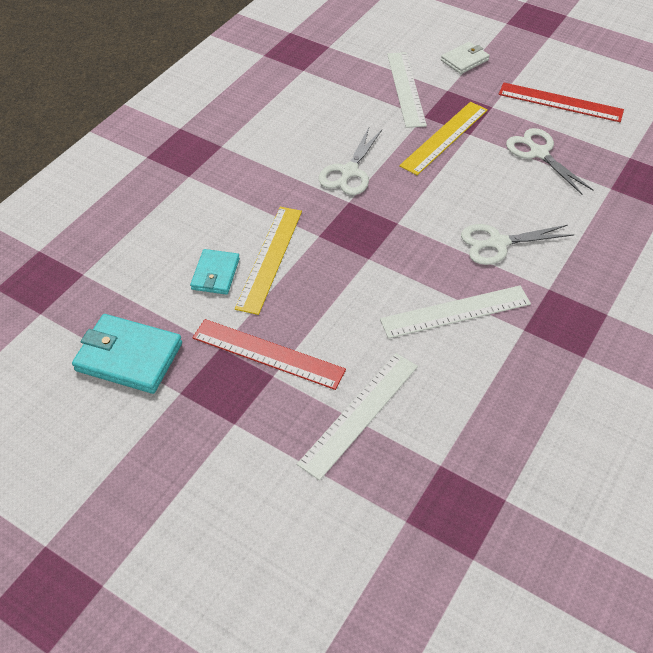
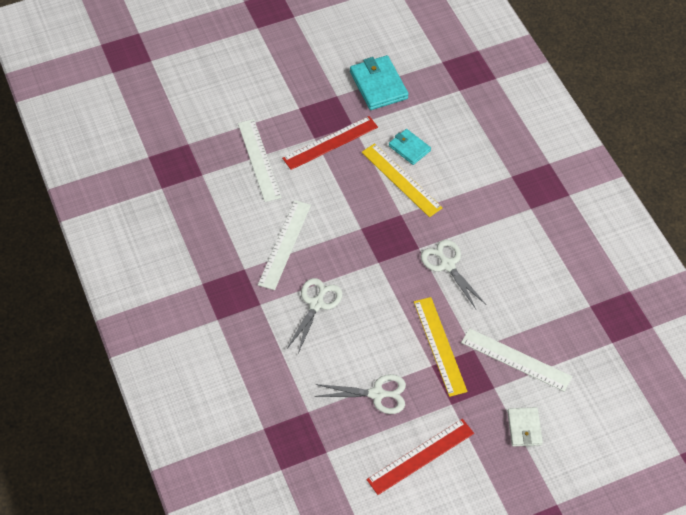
camera: 125 degrees right, 5 degrees up
turquoise wallet [72,314,182,394] -> turquoise wallet turned 75 degrees counterclockwise [350,55,409,110]

